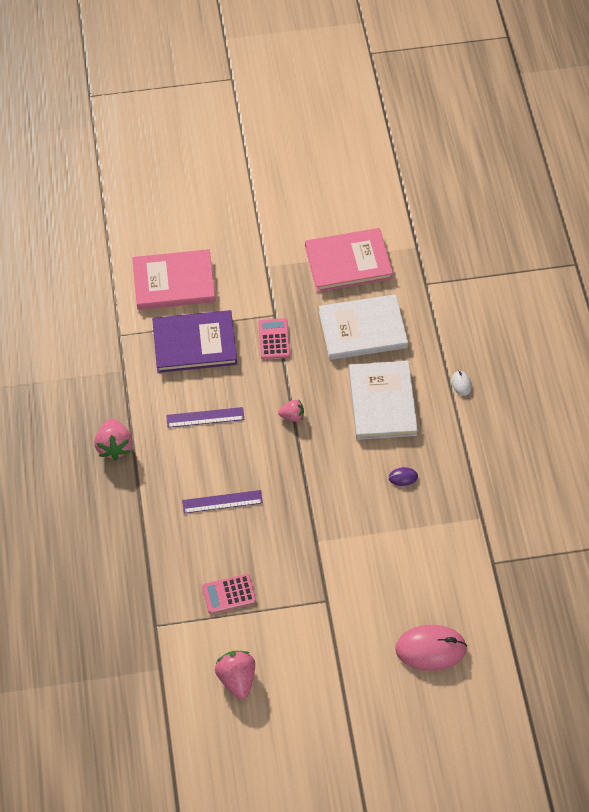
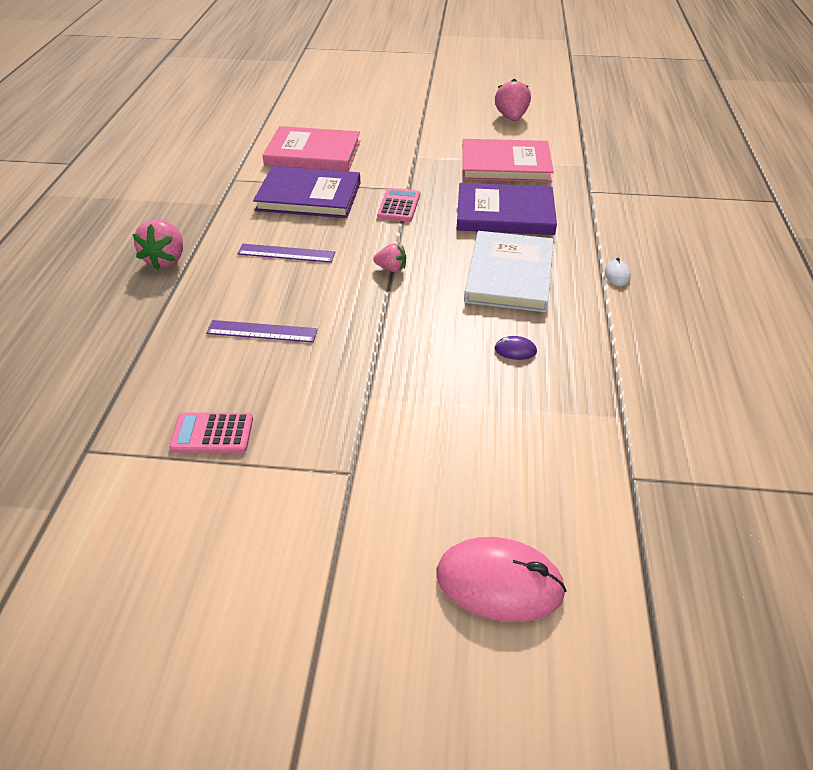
camera: 15 degrees right, 15 degrees down
pink strawberry [215,651,255,699] -> pink strawberry moved to [495,78,531,121]
white book [319,294,408,360] -> purple book [457,183,557,235]

